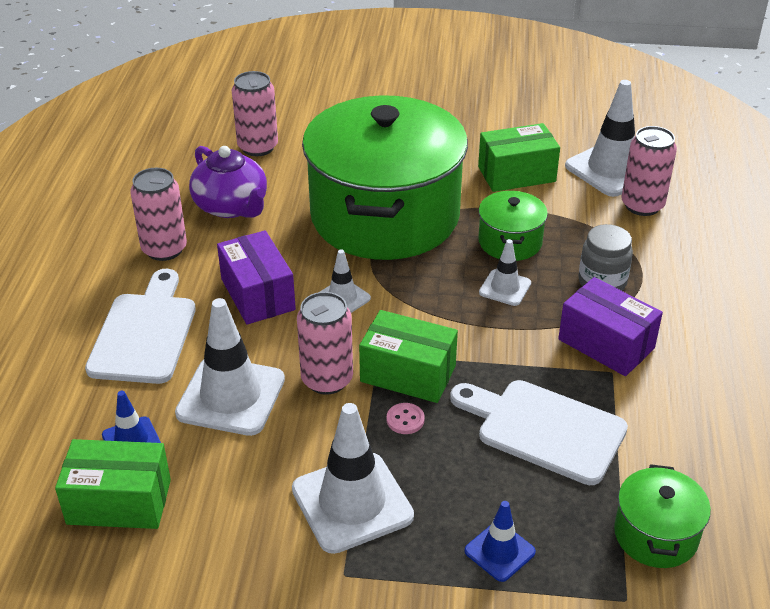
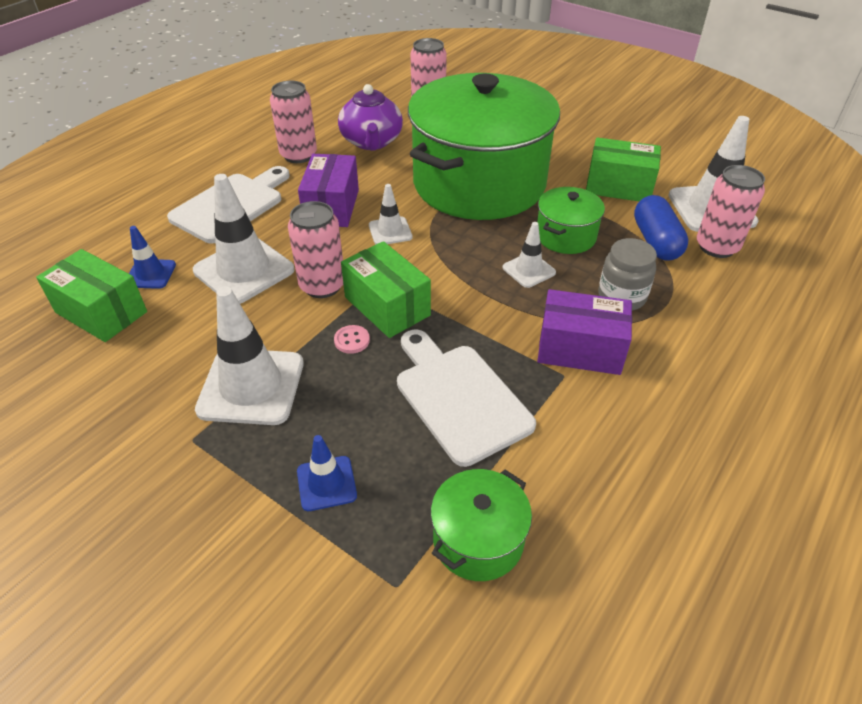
camera: 30 degrees right, 5 degrees up
purple box [558,277,663,376] -> purple box turned 60 degrees counterclockwise [537,289,632,375]
none -> blue capsule [634,195,688,261]

